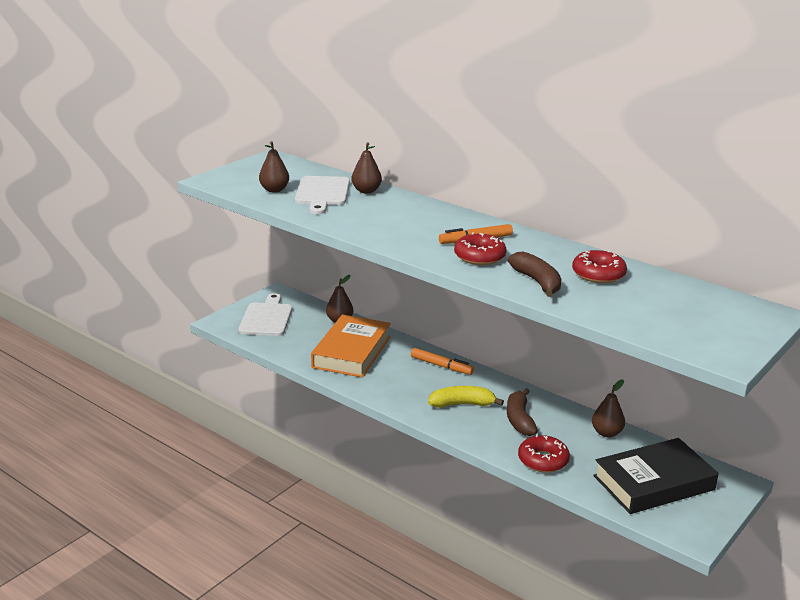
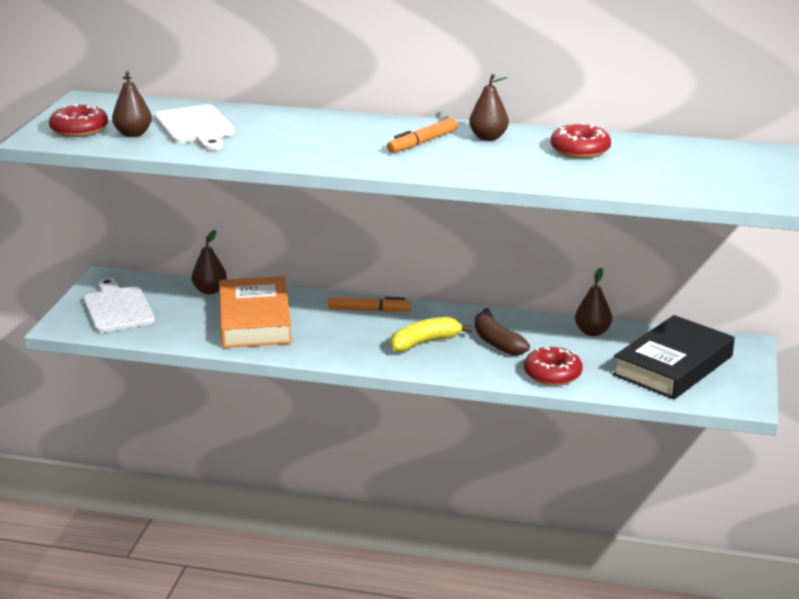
camera: 25 degrees left, 0 degrees up
brown pear [352,142,382,194] -> brown pear moved to [469,74,509,141]
red donut [454,232,507,265] -> red donut moved to [49,104,108,137]
brown banana [508,252,561,297] -> none

